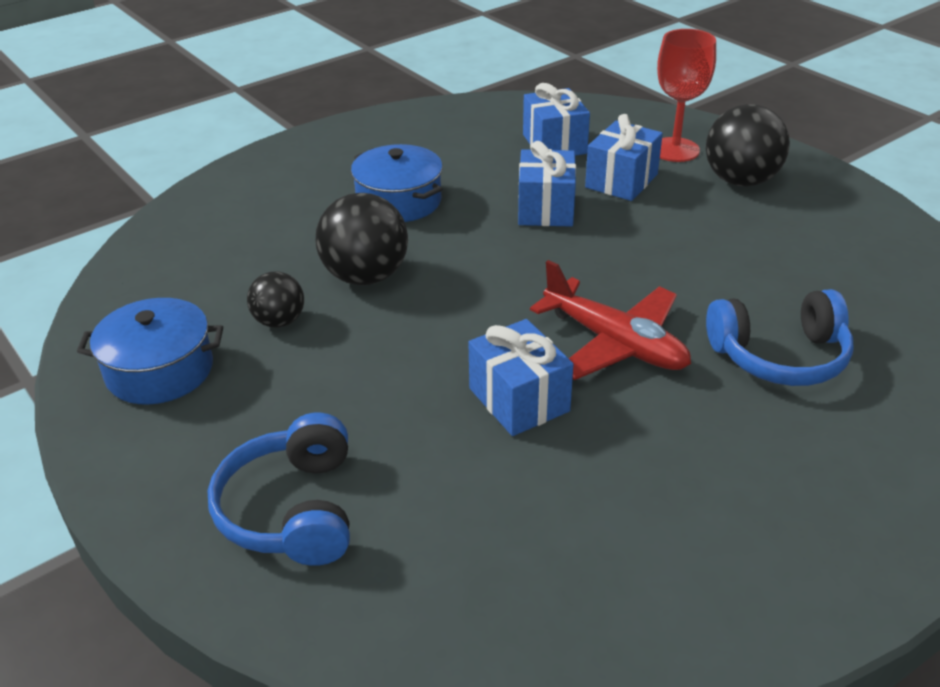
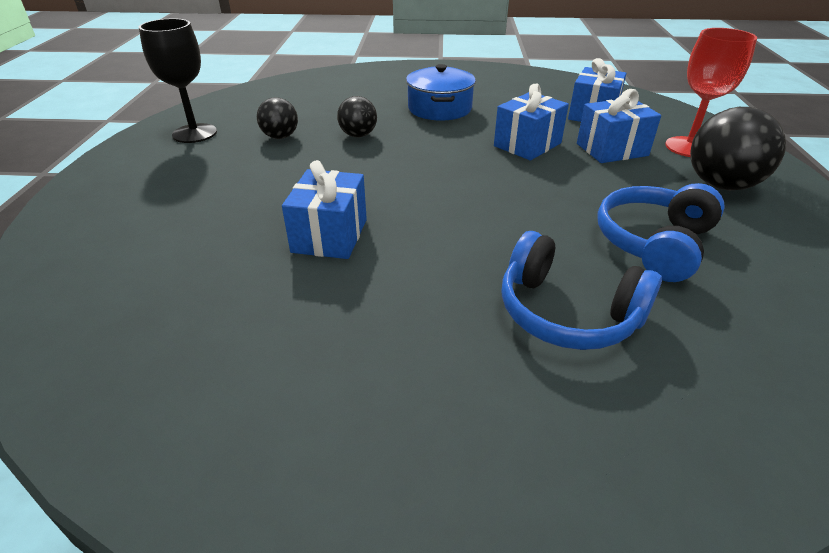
camera: 40 degrees right, 0 degrees up
blue pot [77,298,223,404] -> black goblet [139,19,217,143]
blue headphones [208,413,350,566] -> blue headphones moved to [597,183,725,282]
black ball [315,193,408,285] -> black ball [337,96,377,137], size x0.58
red plane [530,260,691,380] -> none

